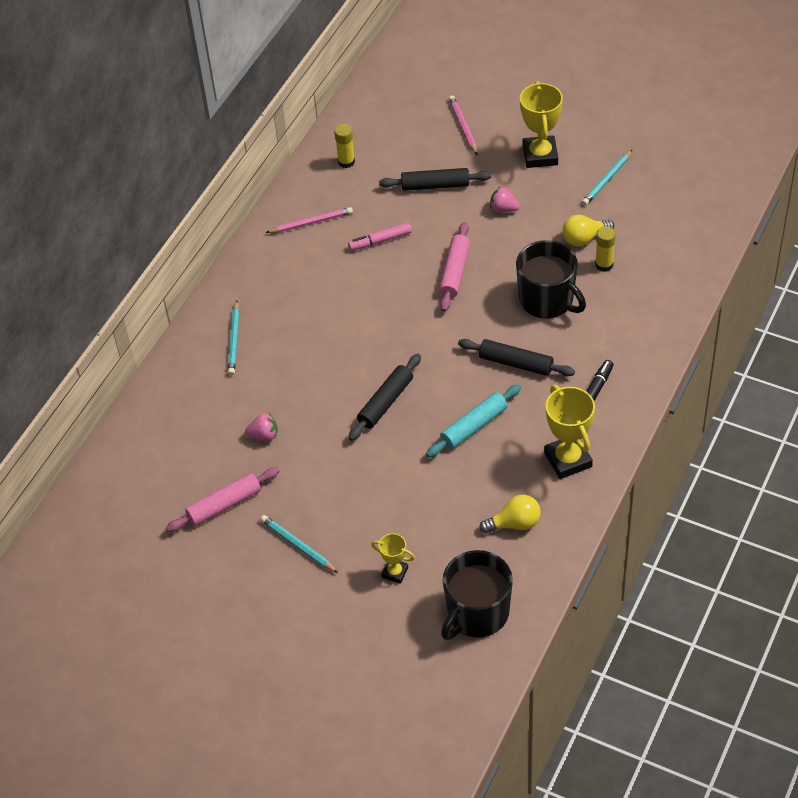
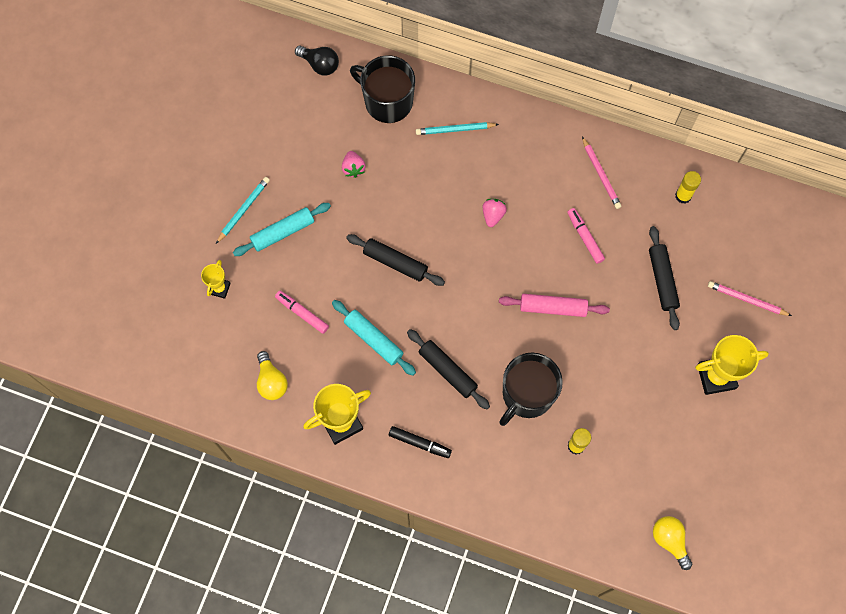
camera: 80 degrees right, 20 degrees up
pink rolling pin [166,467,280,532] -> none
black mug [441,550,513,640] -> black mug moved to [350,56,415,123]
pink pencil [449,95,477,155] -> pink pencil turned 135 degrees counterclockwise [708,281,792,316]
black rolling pin [458,339,575,376] -> black rolling pin turned 60 degrees counterclockwise [407,329,490,409]
pink strawberry [490,187,520,212] -> pink strawberry moved to [483,199,507,227]
yellow light bulb [563,215,614,246] -> yellow light bulb moved to [653,516,693,570]
turquoise pencil [582,149,633,206] -> none
none -> turquoise rolling pin [233,203,331,256]
none -> pink marker [275,291,329,334]
none -> black light bulb [295,46,339,76]

